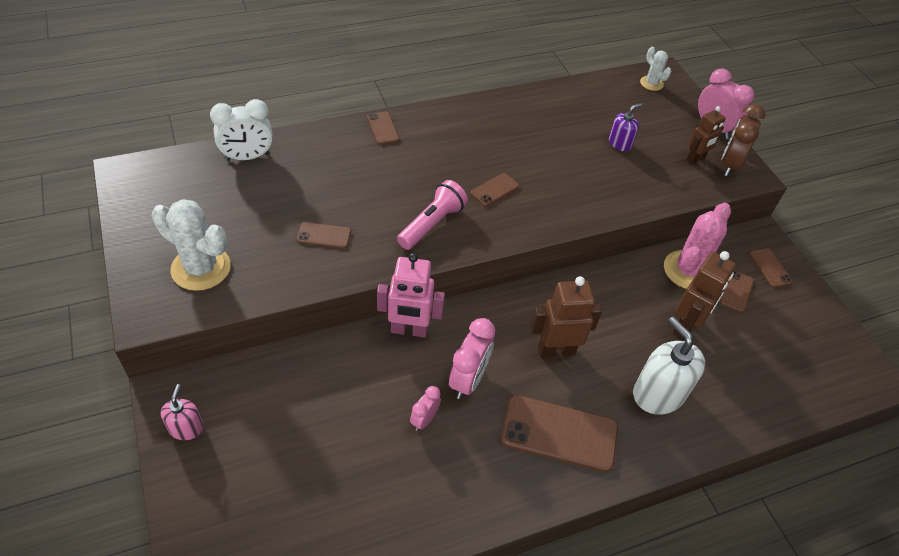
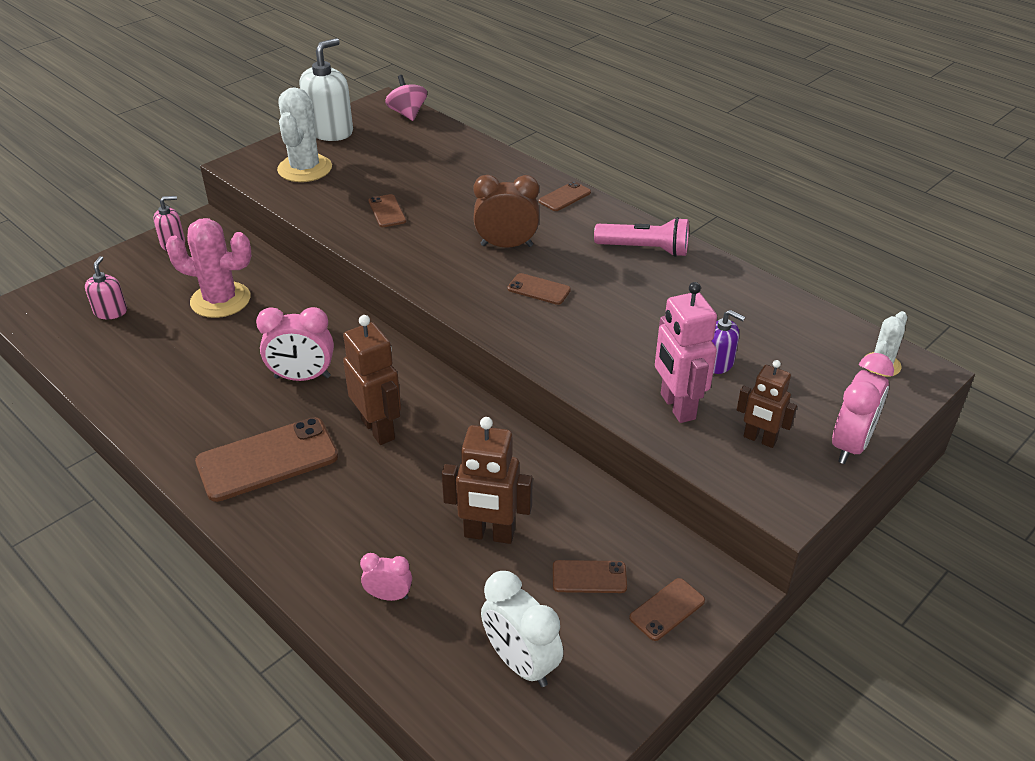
camera: 70 degrees right, 10 degrees down
white clock [210,99,273,161] -> white clock moved to [481,571,563,687]
pink robot [377,253,445,337] -> pink robot moved to [655,282,717,423]
pink flashlight [397,180,468,250] -> pink flashlight moved to [594,217,689,257]
pink clock [410,386,441,431] -> pink clock moved to [360,553,412,601]
brown phone [501,395,618,472] -> brown phone turned 75 degrees clockwise [195,417,338,502]
white soap dispenser [633,316,705,415] -> white soap dispenser moved to [300,38,353,141]
pink cactus [664,203,731,289] -> pink cactus moved to [166,218,252,318]
brown clock [721,104,765,176] -> brown clock moved to [473,175,539,248]
none -> pink soap dispenser [85,256,127,319]
none -> pink spinning top [385,75,427,121]

